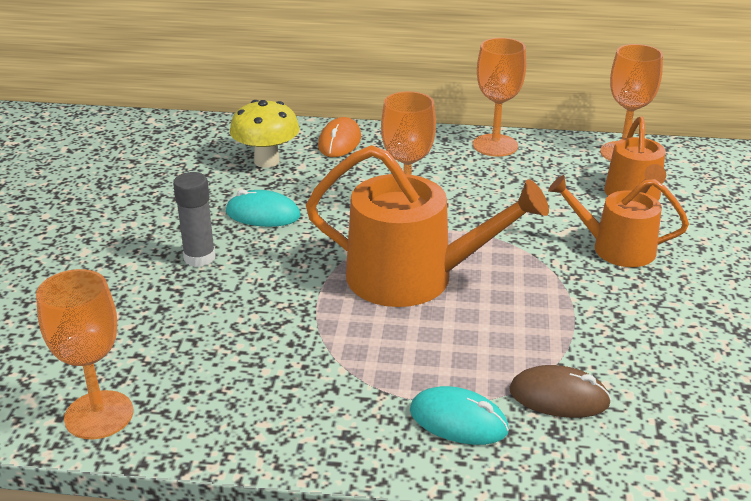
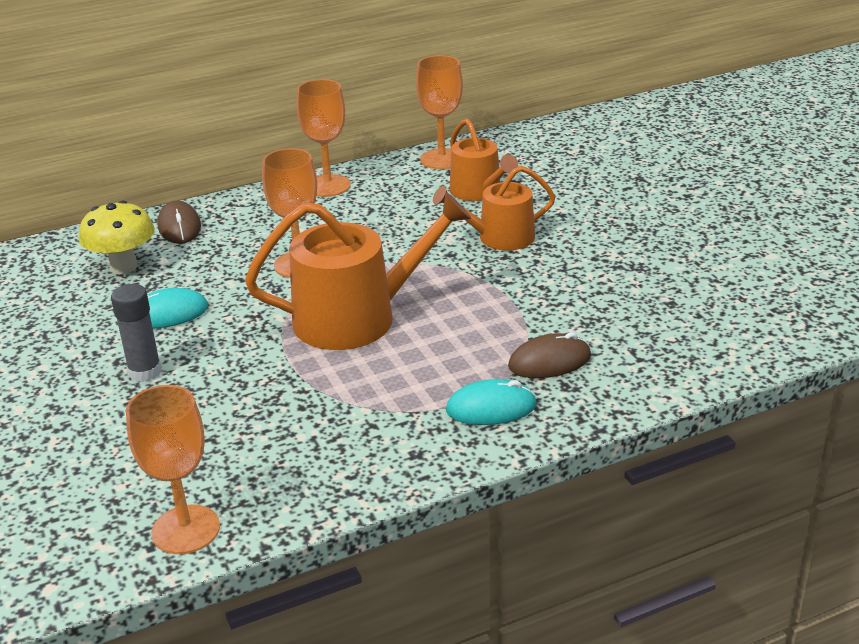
camera: 30 degrees left, 0 degrees up
orange mouse [318,117,361,157] -> brown mouse [158,201,201,244]

